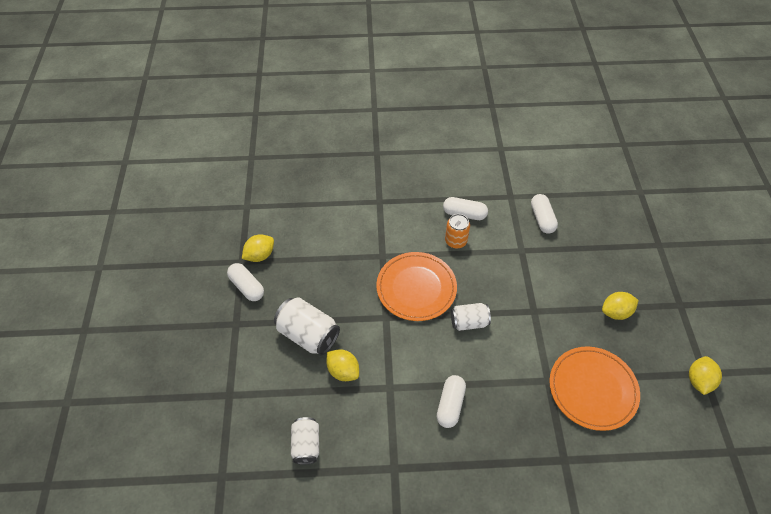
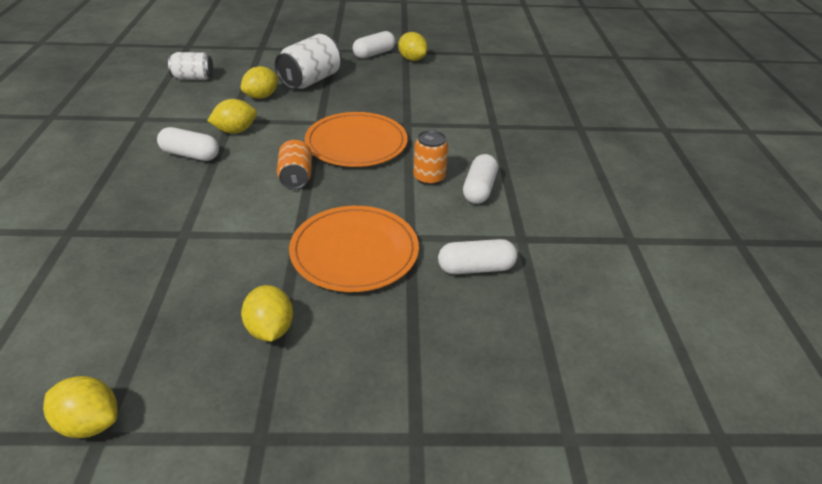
camera: 90 degrees right, 15 degrees down
white can [451,303,491,331] -> orange can [277,140,312,189]
orange plate [549,346,640,431] -> orange plate moved to [289,206,419,292]
none -> yellow lemon [207,99,257,134]

